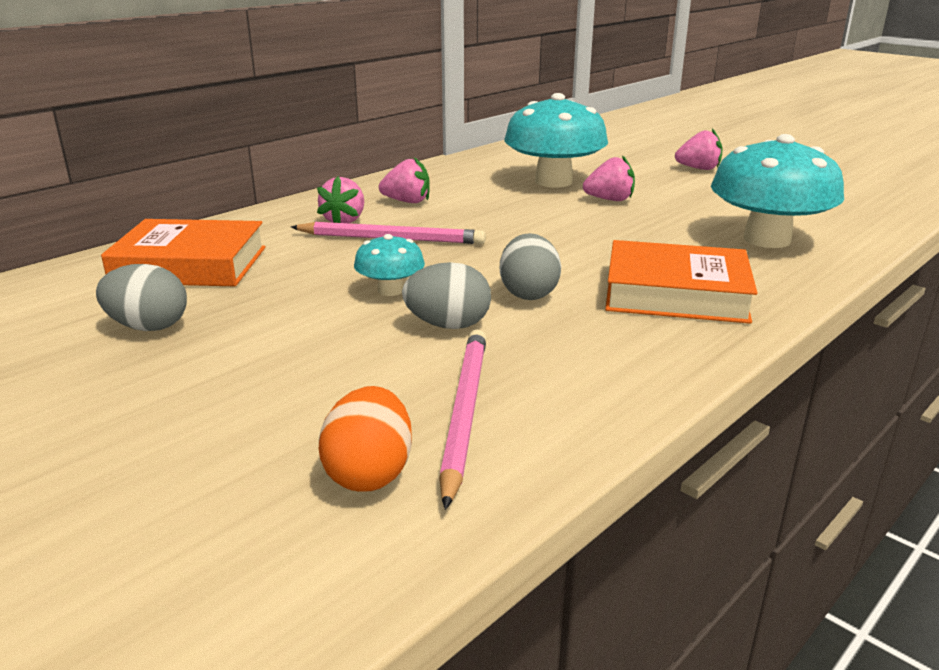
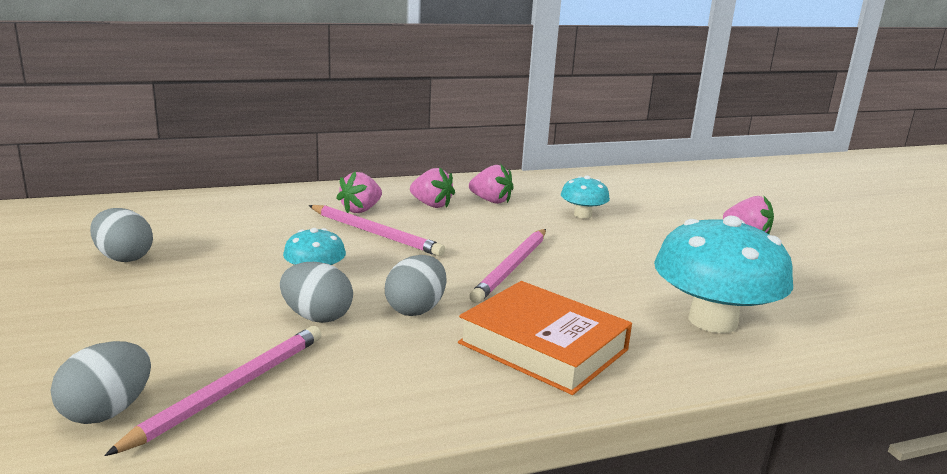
camera: 25 degrees right, 5 degrees down
orange book [101,219,266,286] -> none
orange egg [319,386,412,492] -> grey egg [51,341,151,424]
turquoise mushroom [504,93,608,187] -> turquoise mushroom [561,175,610,219], size x0.49
pink strawberry [583,155,635,201] -> pink strawberry moved to [469,165,514,204]
none -> pink pencil [469,229,546,303]

